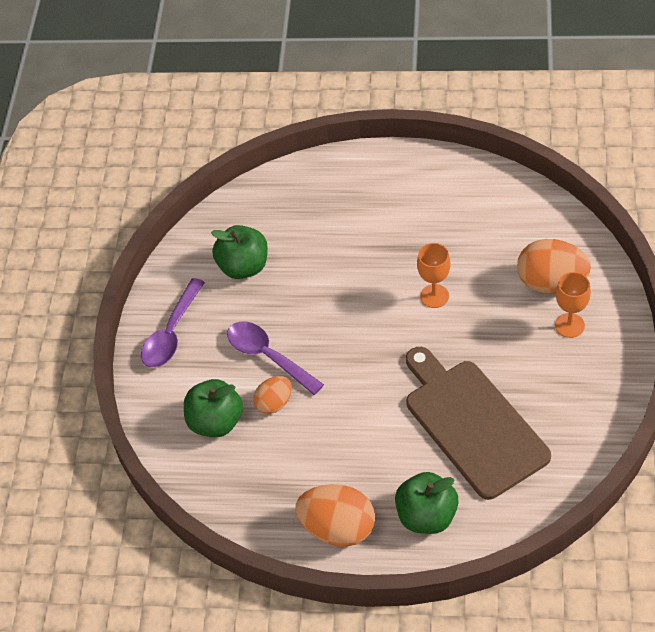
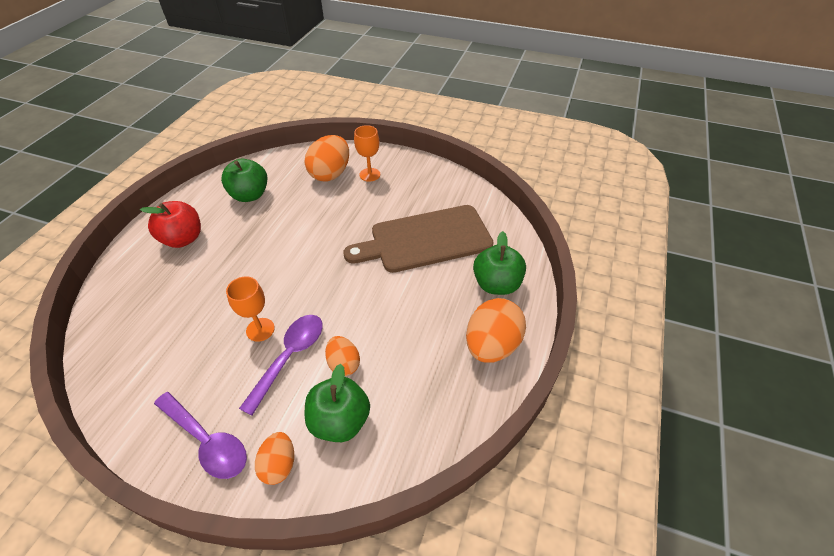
camera: 80 degrees left, 5 degrees down
green apple [211,225,268,279] -> green apple moved to [221,159,267,202]
purple spoon [227,321,324,395] -> purple spoon turned 150 degrees clockwise [239,315,323,416]
orange goblet [417,243,451,308] -> orange goblet moved to [226,276,275,342]
none -> red apple [140,201,201,248]
none -> orange egg [255,432,294,485]

